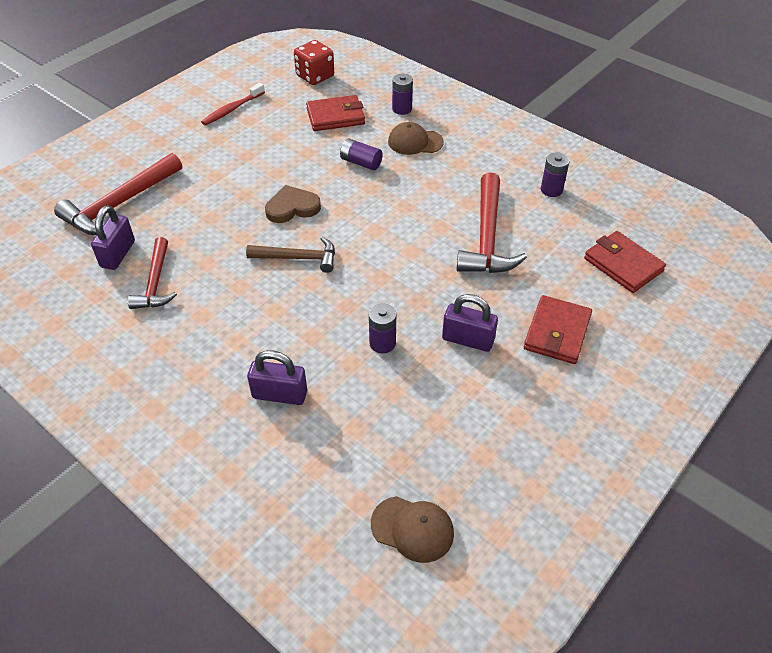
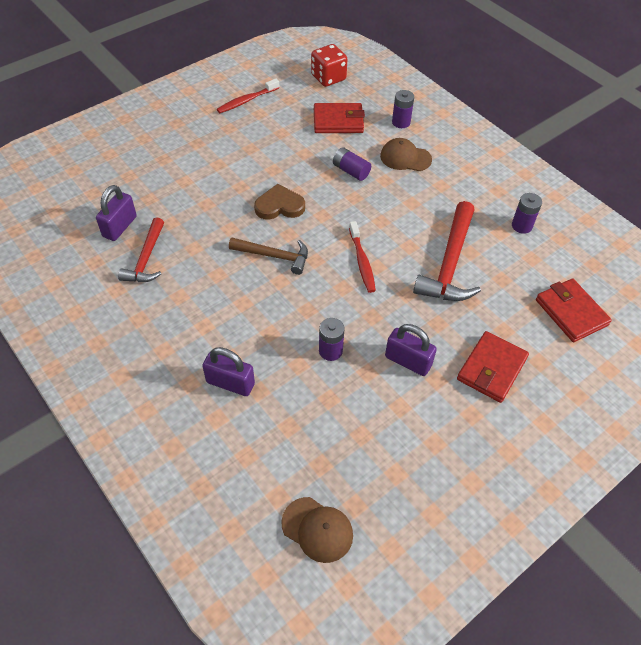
camera: 10 degrees right, 5 degrees up
red hammer [54,153,182,235] -> none
none -> red toothbrush [349,221,376,293]

